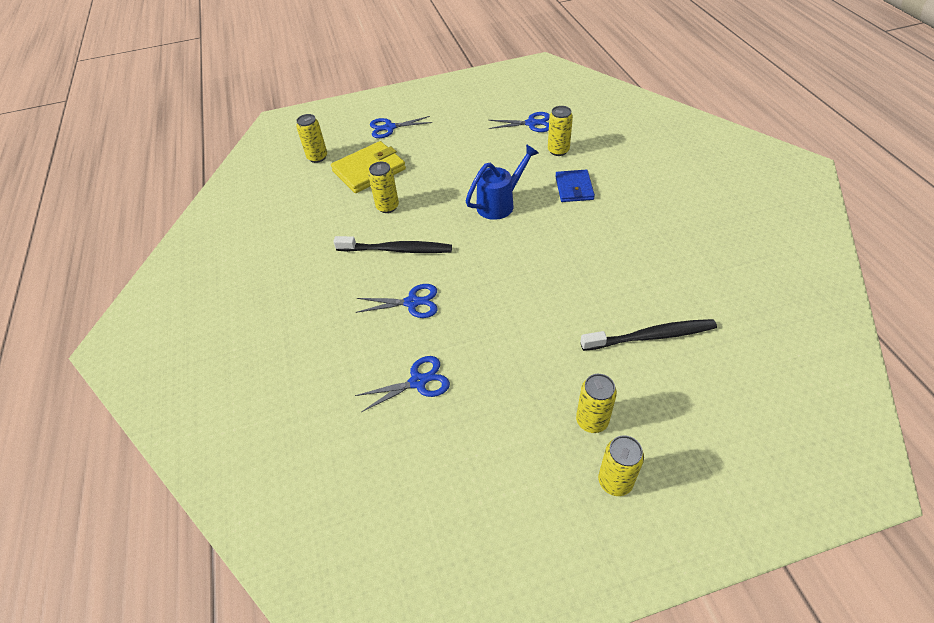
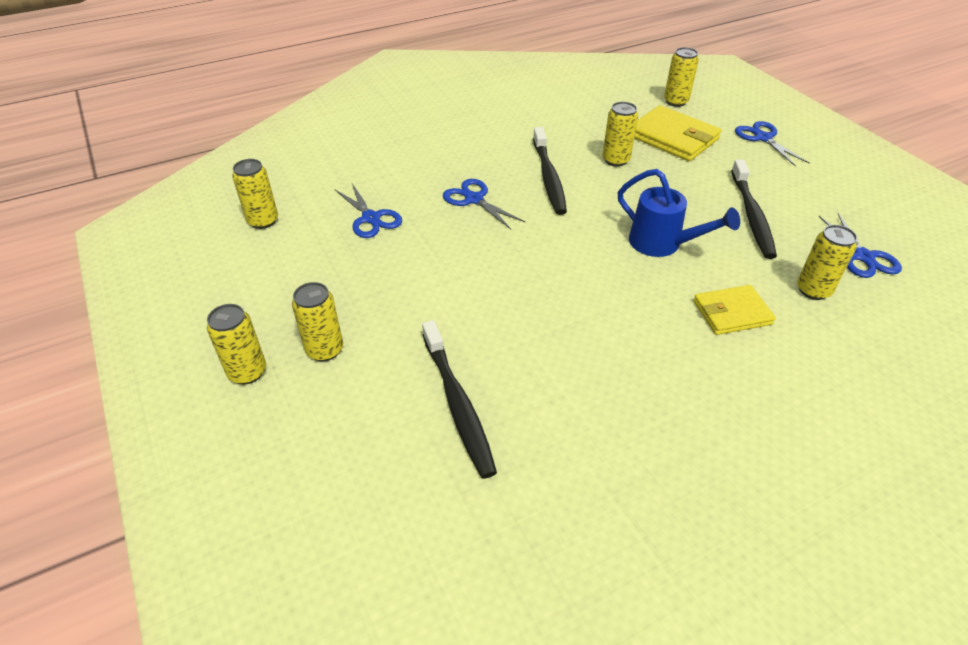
camera: 75 degrees right, 5 degrees down
blue scissors [356,284,437,318] -> blue scissors turned 150 degrees clockwise [443,179,526,230]
blue wallet [555,169,595,202] -> yellow wallet [693,285,776,335]
none -> yellow can [232,159,278,229]
none -> black toothbrush [731,159,777,259]

